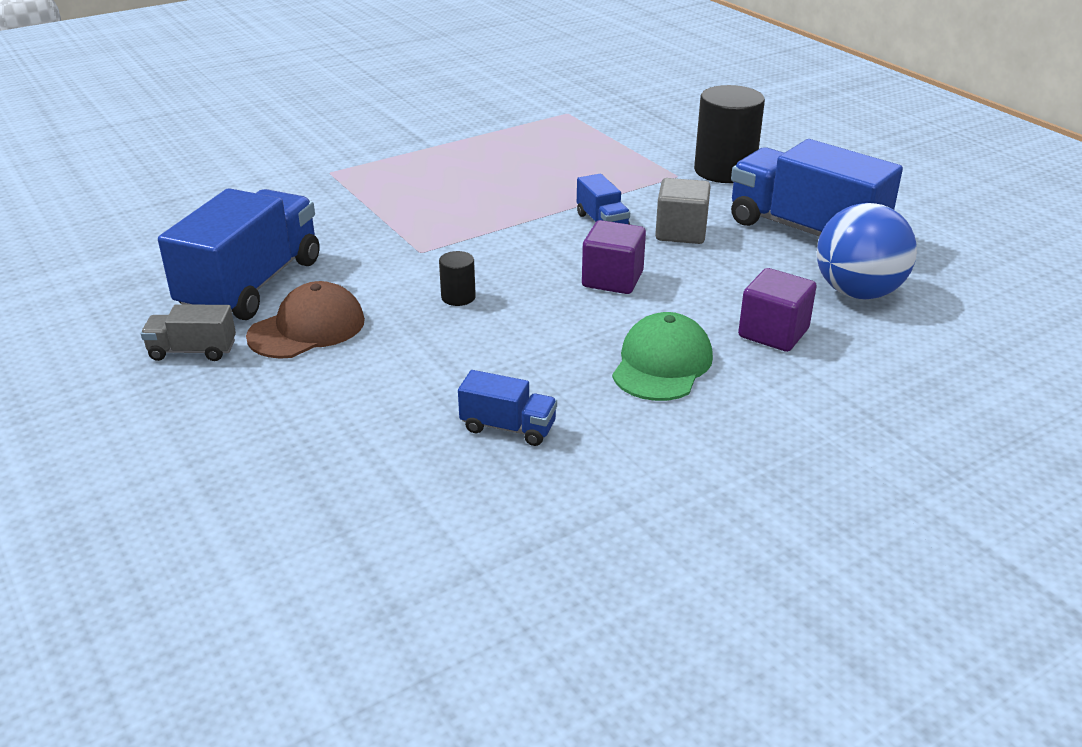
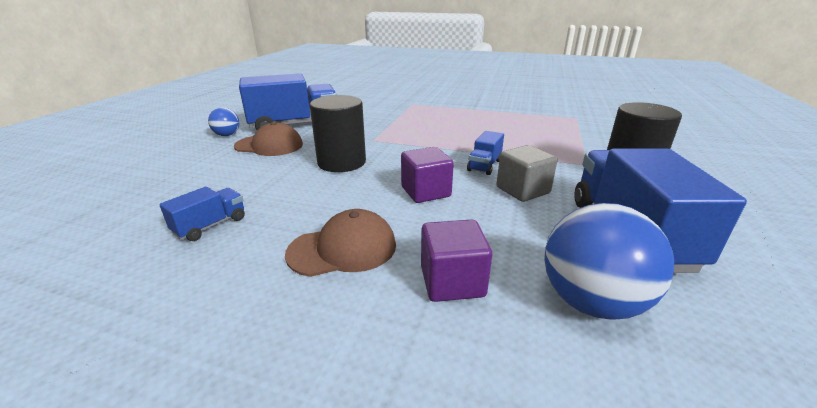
camera: 50 degrees right, 5 degrees down
grey truck [141,304,236,361] -> blue ball [208,107,239,136]
black cylinder [439,251,476,306] -> black cylinder [310,95,366,172], size x2.18
blue truck [458,370,557,446] -> blue truck turned 120 degrees counterclockwise [159,187,245,241]
green cap [612,312,713,401] -> brown cap [285,209,396,277]

